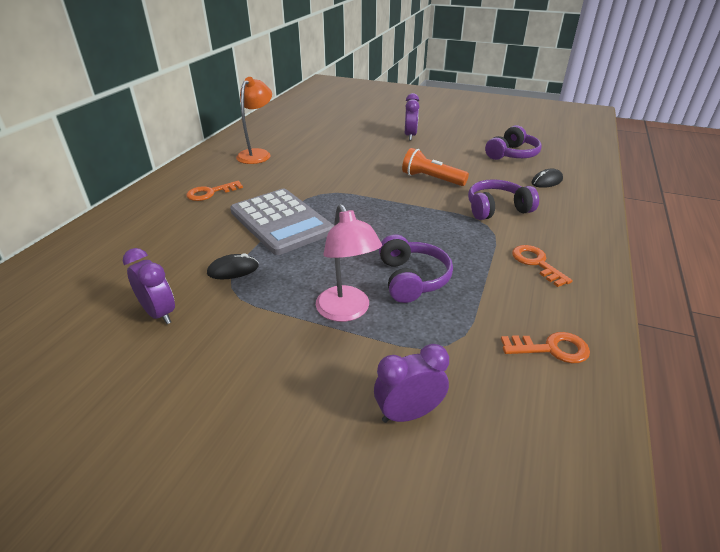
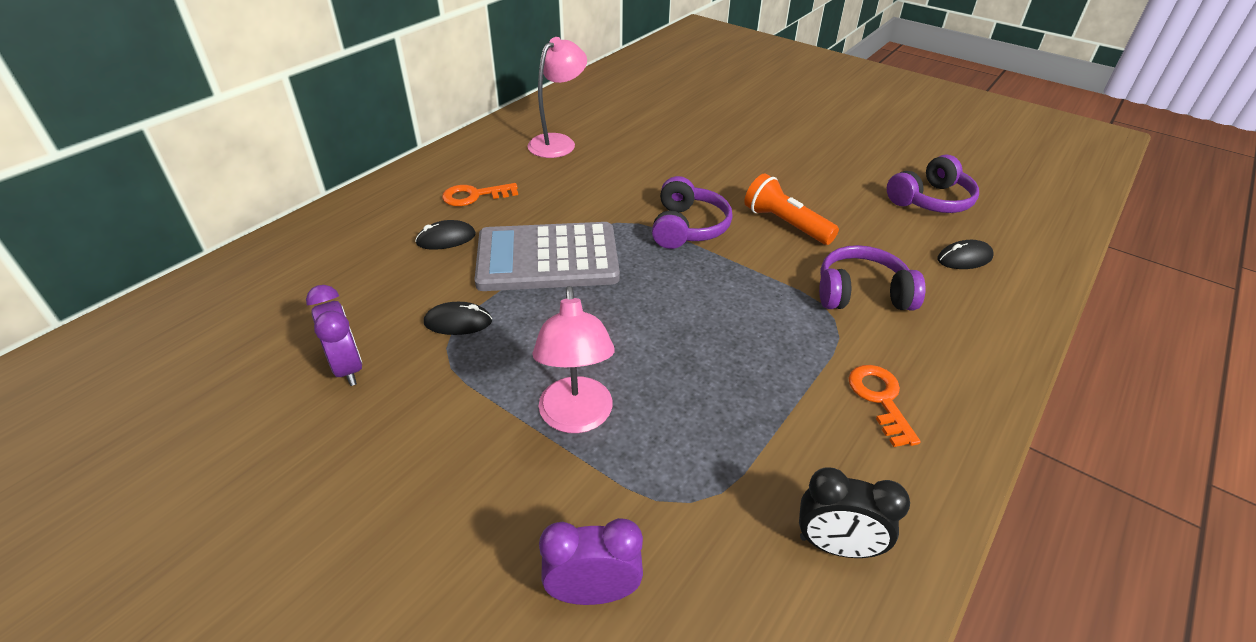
camera: 15 degrees right, 5 degrees up
grey calculator [230,189,334,255] -> grey calculator turned 105 degrees clockwise [475,222,620,291]
orange lamp [236,77,272,164] -> pink lamp [528,37,587,158]
purple headphones [379,234,453,303] -> purple headphones moved to [652,176,733,249]
purple clock [405,93,419,140] -> none
orange key [501,332,590,363] -> black clock [799,467,910,558]
none -> black mouse [415,220,476,250]

